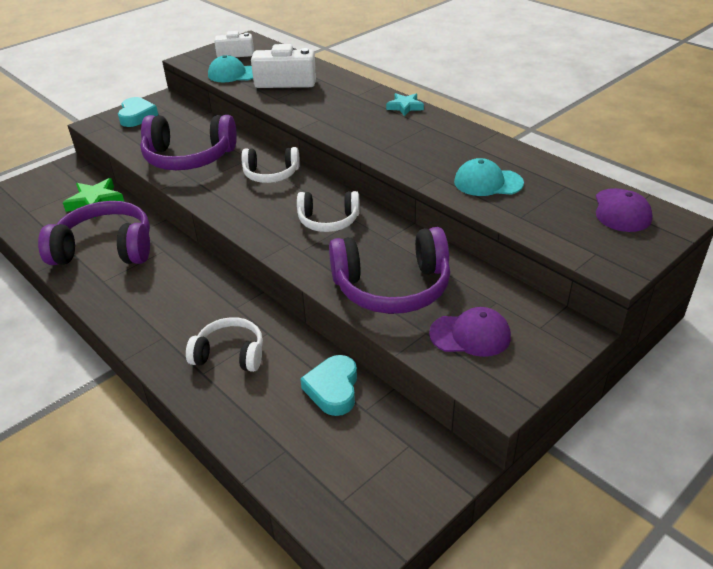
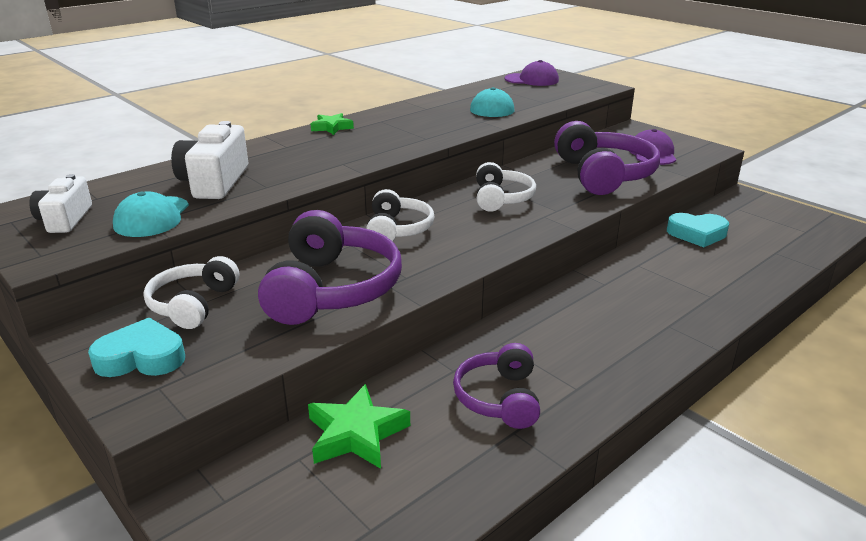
camera: 90 degrees left, 10 degrees down
purple headphones [38,201,150,265] -> purple headphones [453,343,540,429], size x0.60
white headphones [186,317,263,372] -> white headphones moved to [143,256,239,329]
turquoise star [386,93,424,116] -> green star [311,113,354,135]

